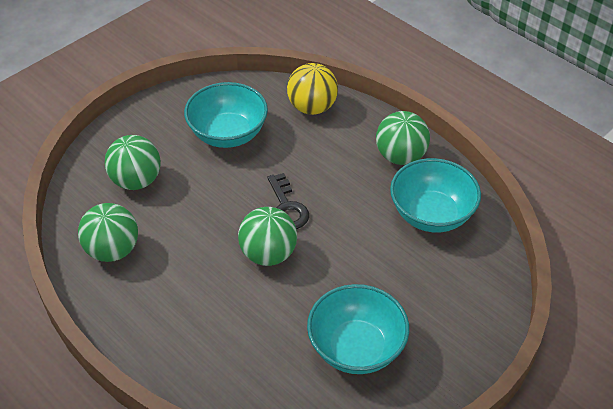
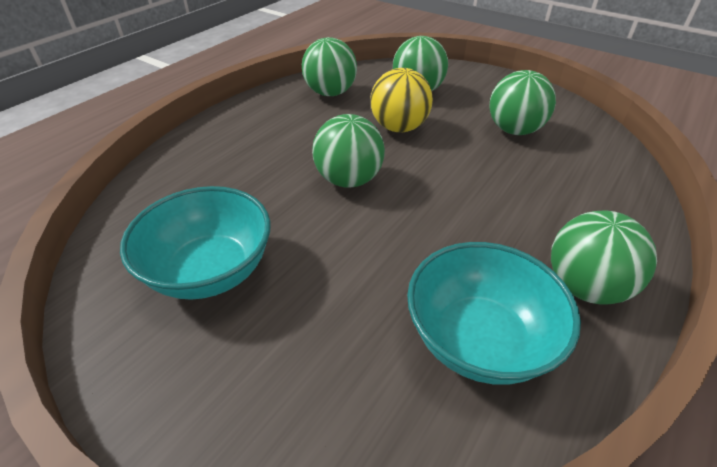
camera: 80 degrees right, 5 degrees down
turquoise bowl [184,82,268,148] -> green ball [489,70,556,135]
black key [267,173,309,229] -> none
yellow ball [287,63,338,115] -> yellow ball moved to [371,68,433,133]

